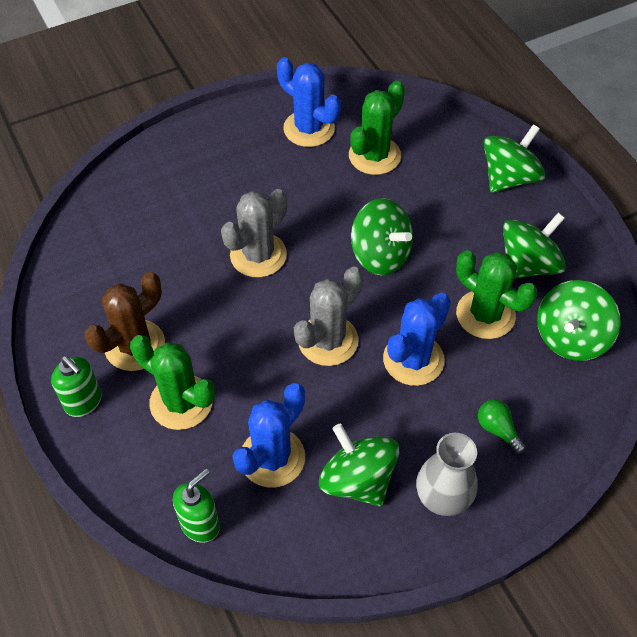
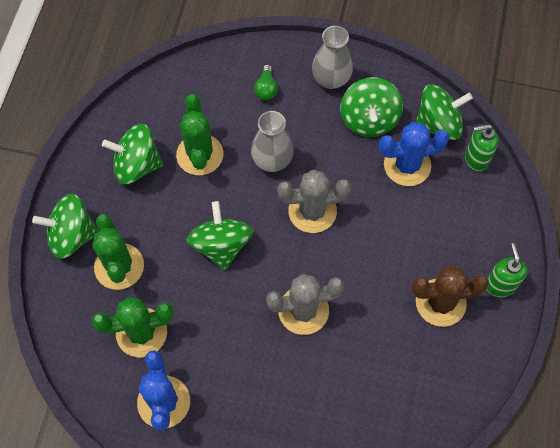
camera: 140 degrees left, 10 degrees up
green cactus [130,335,215,430] -> green cactus moved to [93,214,144,290]
blue cactus [383,293,451,386] -> grey vase [251,111,294,172]
green spinning top [537,280,621,361] -> green spinning top moved to [416,84,473,140]

